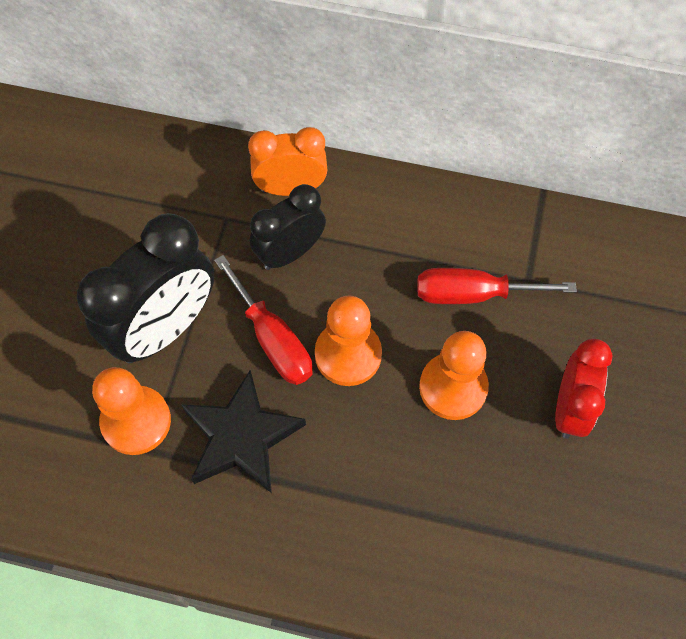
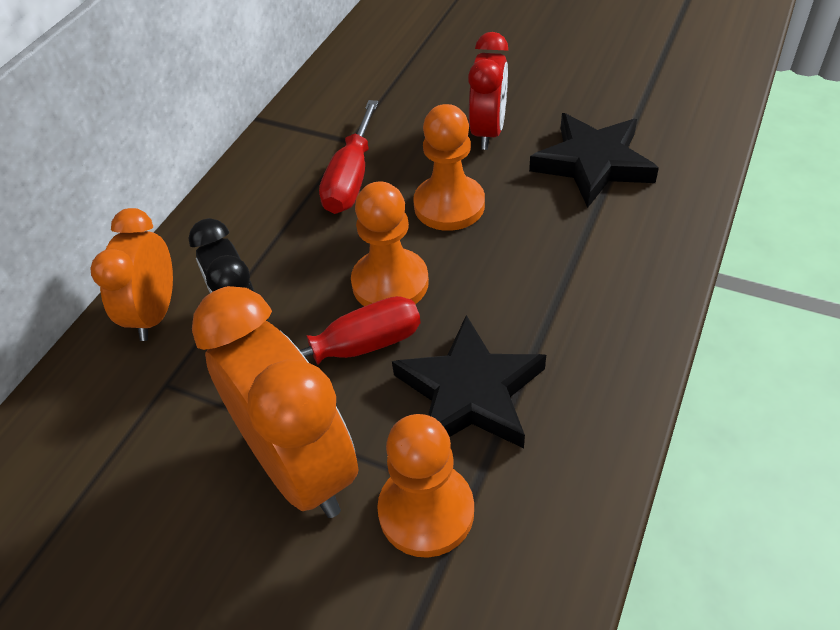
camera: 75 degrees left, 15 degrees down
black clock [77,213,215,363] -> orange clock [192,286,359,518]
red clock [555,339,613,439] -> red clock turned 75 degrees clockwise [468,32,508,150]
none -> black star [529,113,659,208]

